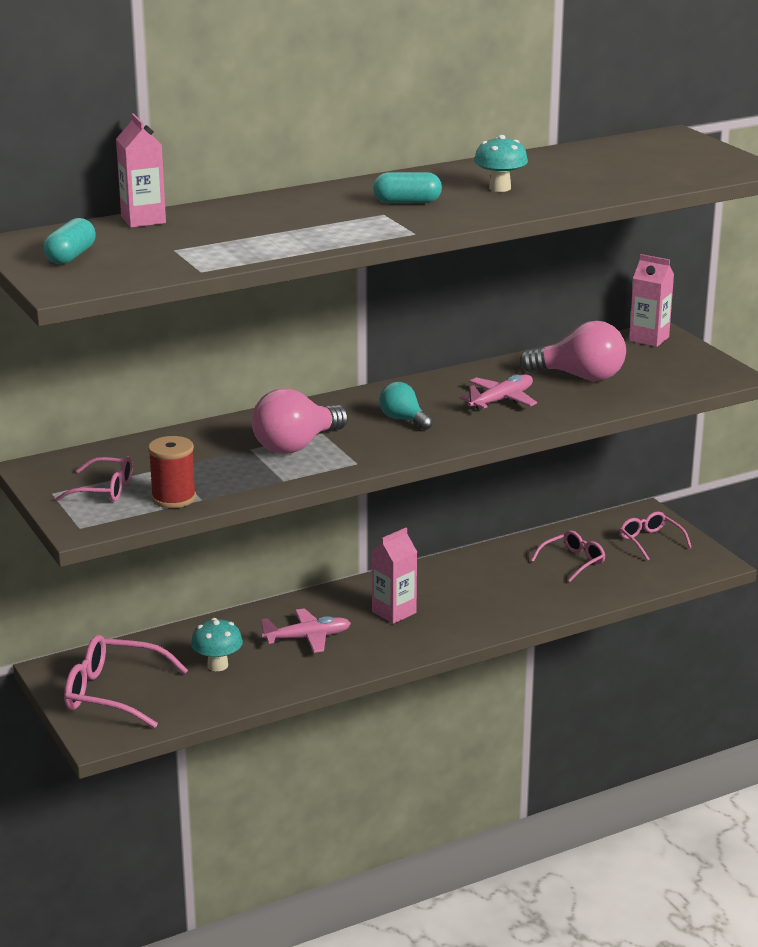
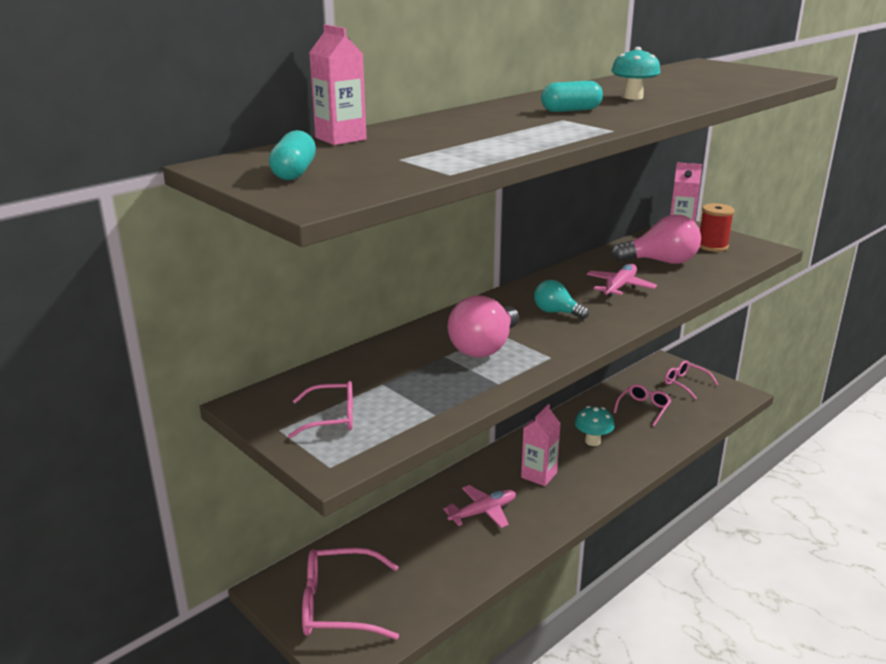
camera: 15 degrees left, 0 degrees up
red spool [148,436,196,508] -> red spool moved to [699,203,734,252]
turquoise mushroom [191,618,243,671] -> turquoise mushroom moved to [575,406,614,446]

